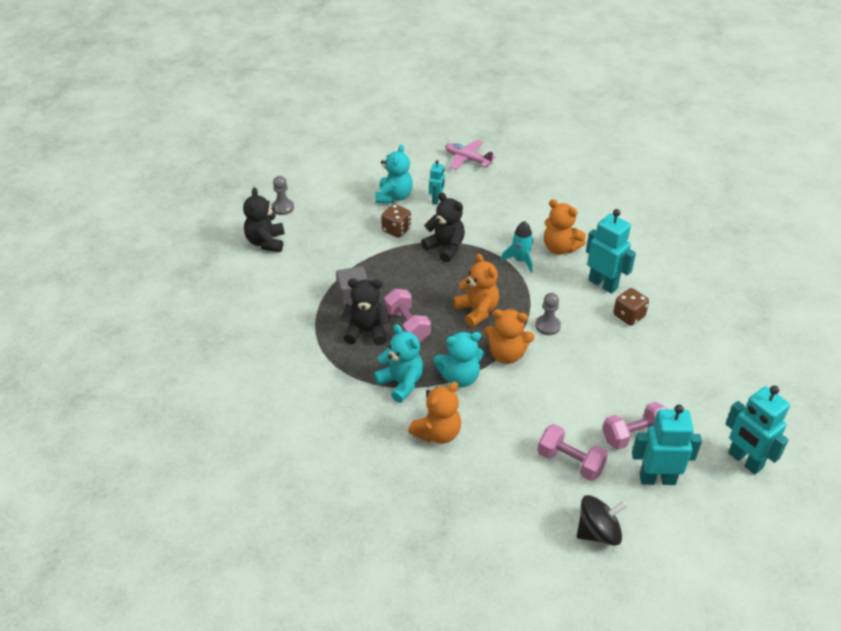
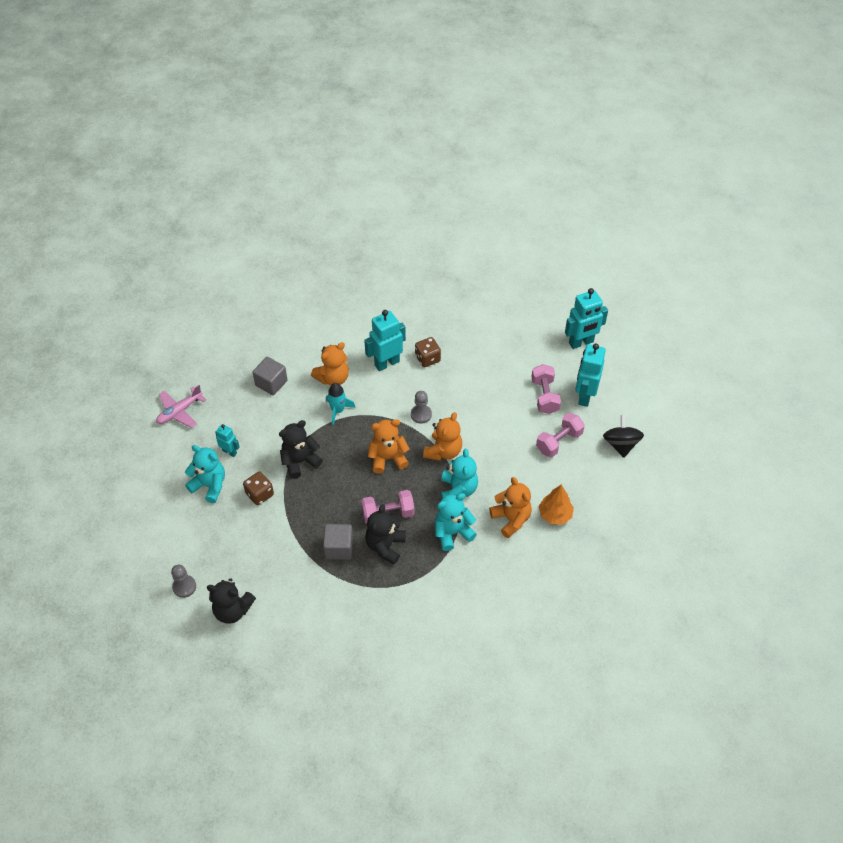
camera: 75 degrees left, 10 degrees up
none -> grey cube [253,357,288,395]
none -> orange tree [539,485,574,525]

